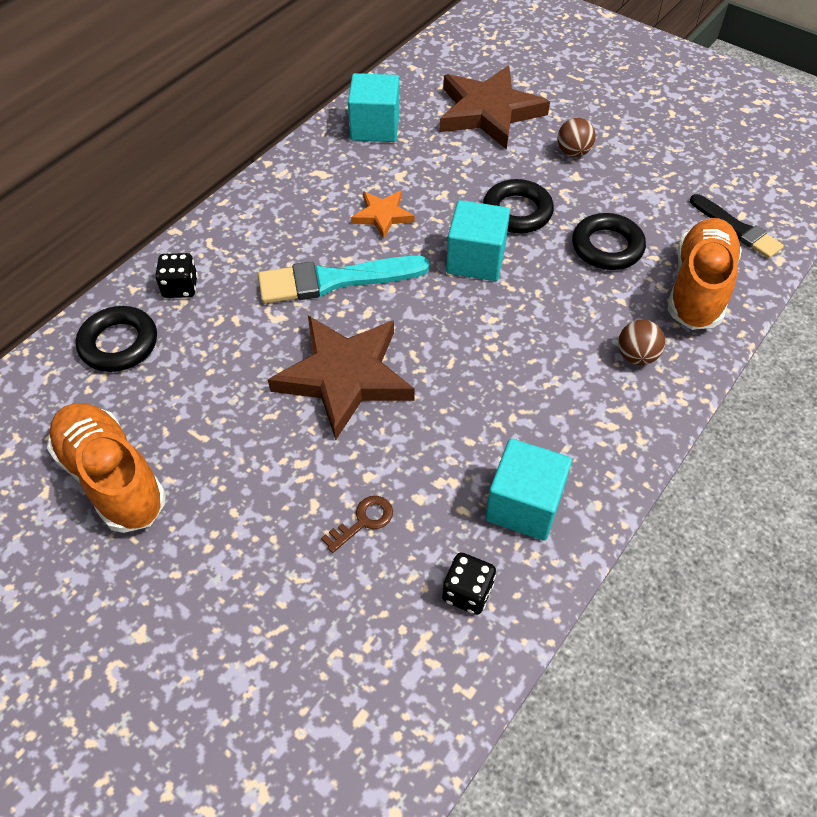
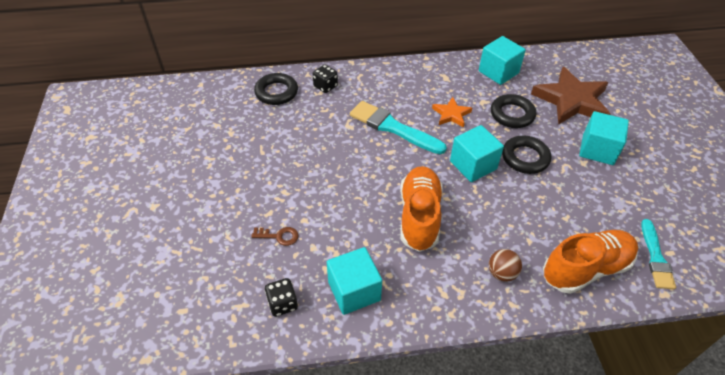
camera: 45 degrees right, 5 degrees down
orange shoe [47,403,166,533] -> orange shoe moved to [400,166,443,252]
brown star [268,316,415,440] -> none
brown ball [557,118,596,157] -> turquoise cube [579,111,629,165]
black ring [572,213,646,270] -> black ring moved to [491,94,536,128]
black brush [690,194,784,259] -> turquoise brush [641,219,676,289]

